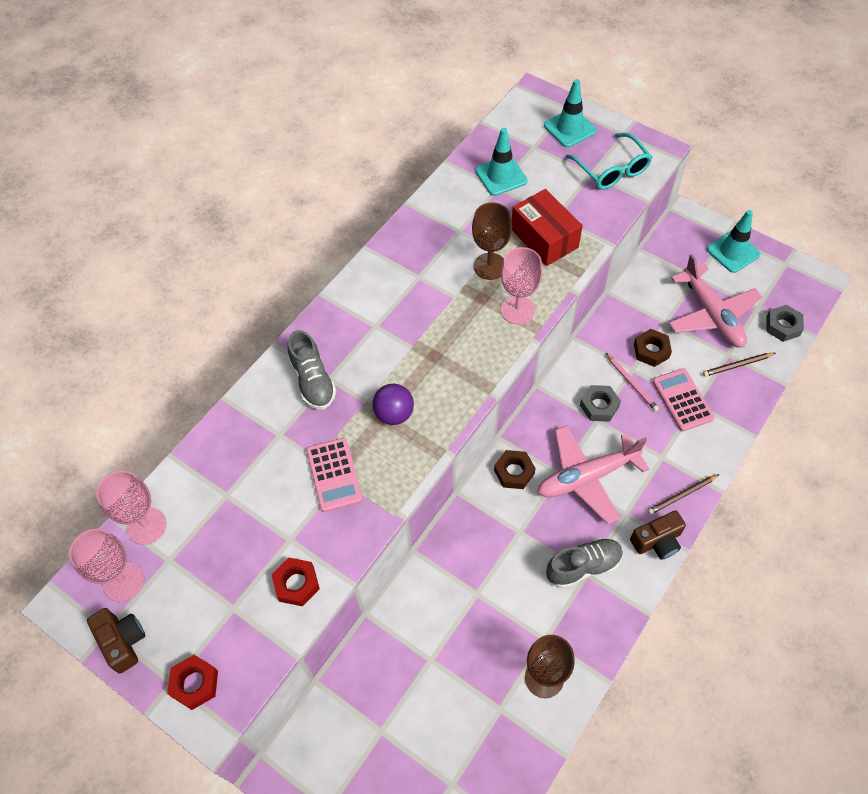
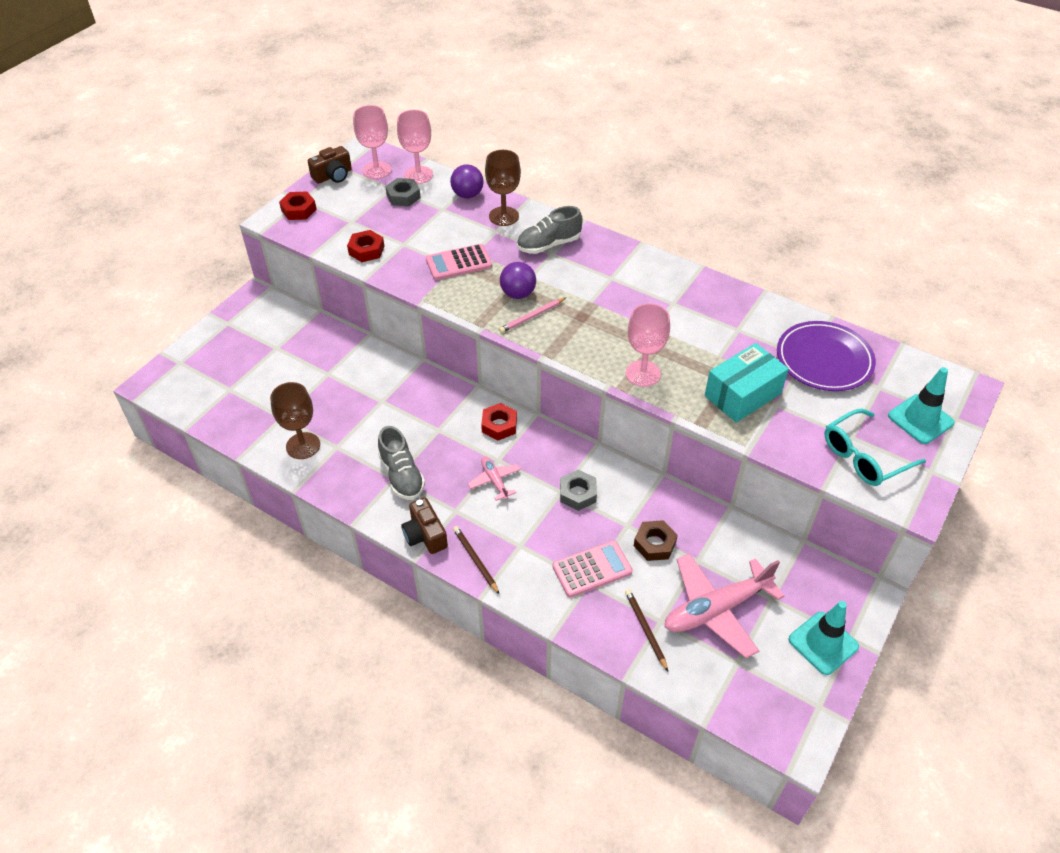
camera: 85 degrees right, 10 degrees down
brown goblet [472,203,512,280] -> brown goblet moved to [485,150,521,226]
turquoise traffic cone [475,128,528,196] -> purple plate [777,321,876,391]
brown nut [494,450,536,489] -> red nut [481,403,517,440]
red box [512,189,583,266] -> turquoise box [705,343,789,423]
pink plane [537,425,649,524] -> pink plane [468,457,521,501], size x0.50
pink pencil [606,353,659,411] -> pink pencil moved to [499,298,566,333]
grey nut [766,305,804,342] -> grey nut moved to [385,178,421,207]
none -> purple ball [450,164,484,199]

